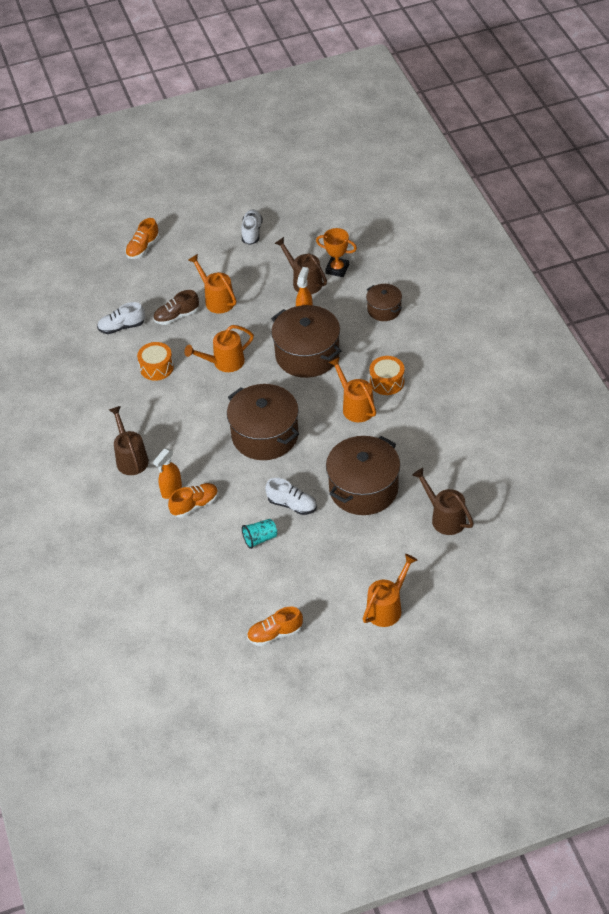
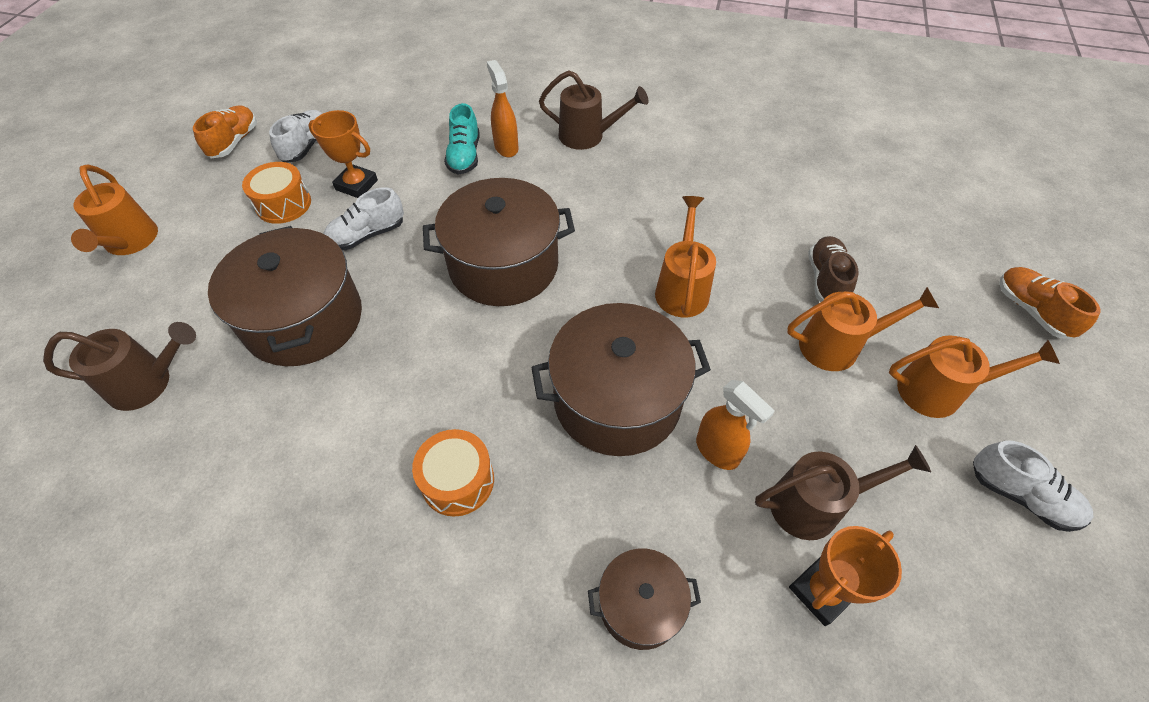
camera: 120 degrees right, 5 degrees up
white shoe [97,302,145,334] -> white shoe moved to [269,110,323,163]
orange drum [137,342,174,381] -> orange drum moved to [242,162,311,224]
orange shoe [168,483,218,518] -> turquoise shoe [444,103,479,175]
turquoise cup [242,519,277,549] -> orange trophy [309,110,378,198]
orange watering can [328,357,376,422] -> orange watering can moved to [889,335,1060,418]

